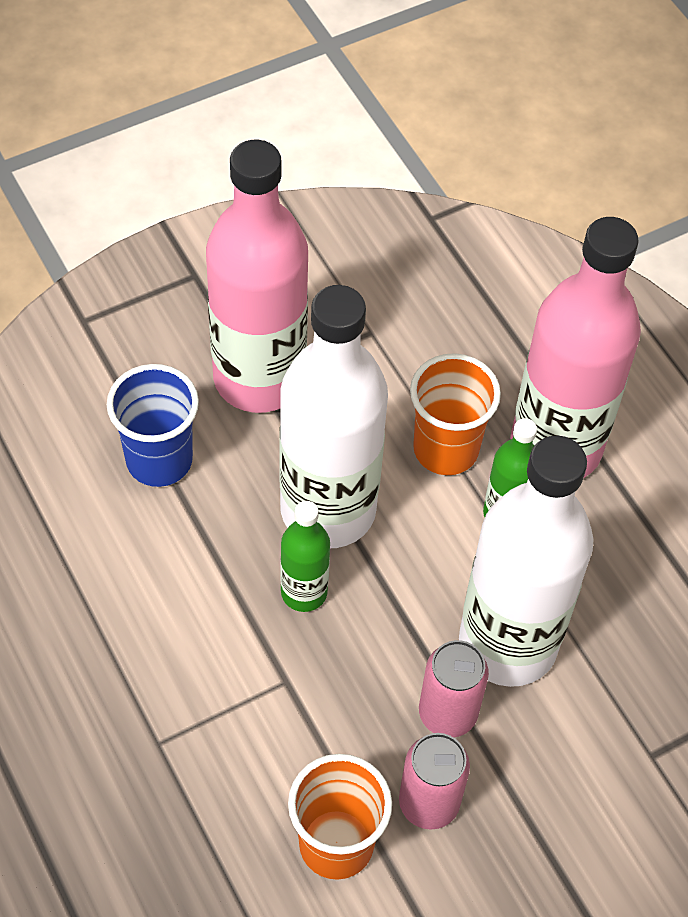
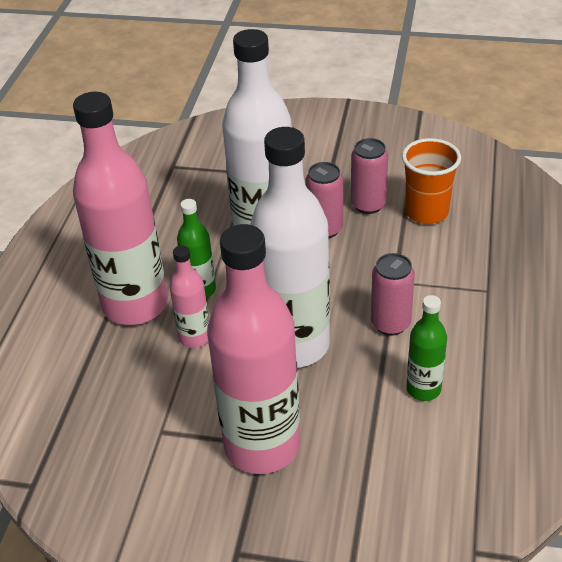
camera: 135 degrees left, 15 degrees down
blue cup [107,364,199,487] -> none
green bottle [280,501,330,612] -> green bottle moved to [406,295,447,401]
orange cup [410,353,501,475] -> pink bottle [169,245,209,348]
none -> pink can [371,253,415,336]

